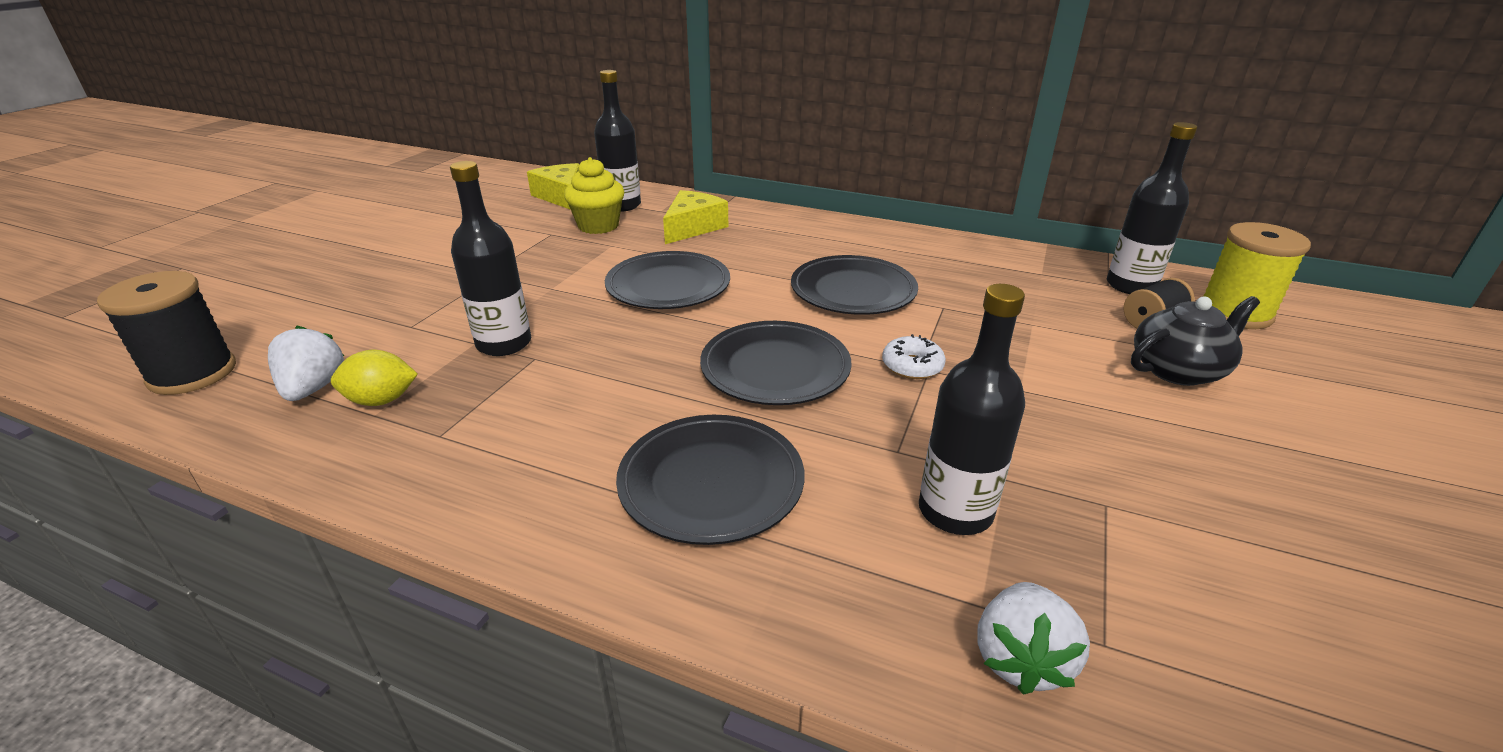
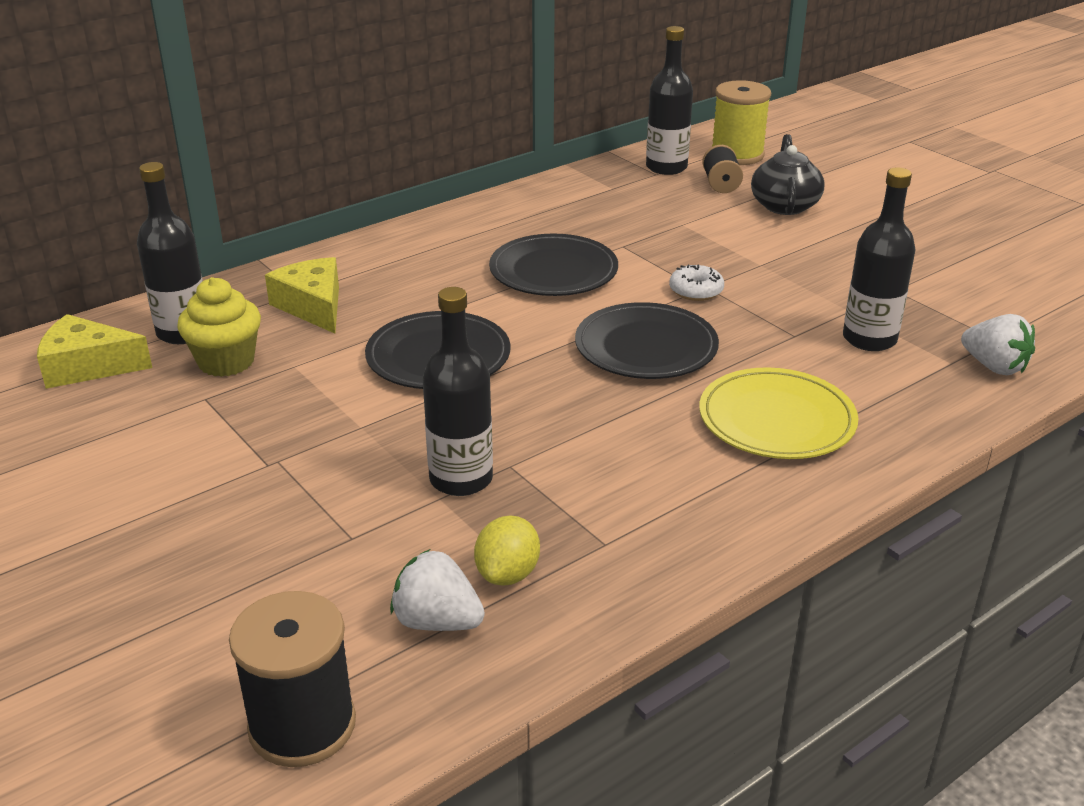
camera: 60 degrees left, 0 degrees up
black plate [616,415,805,545] -> yellow plate [699,367,858,459]

